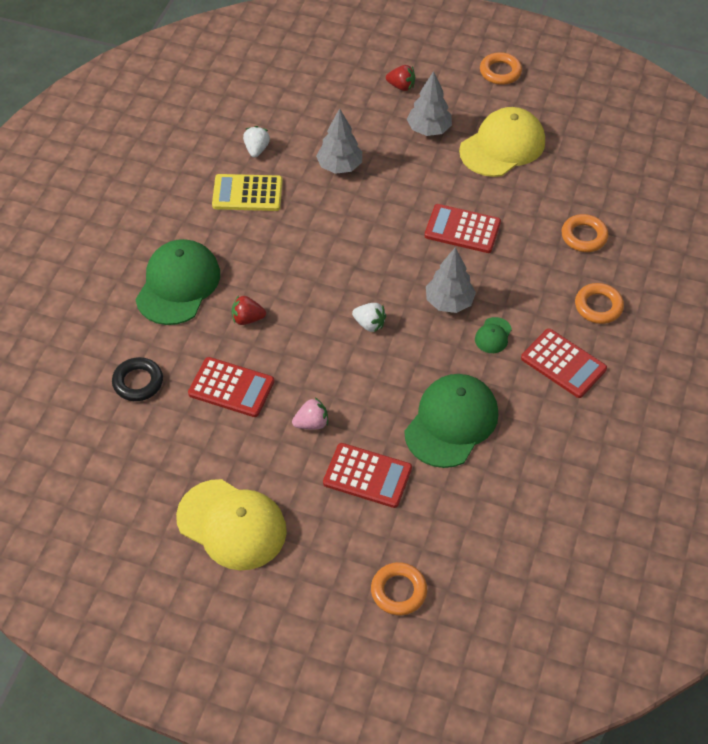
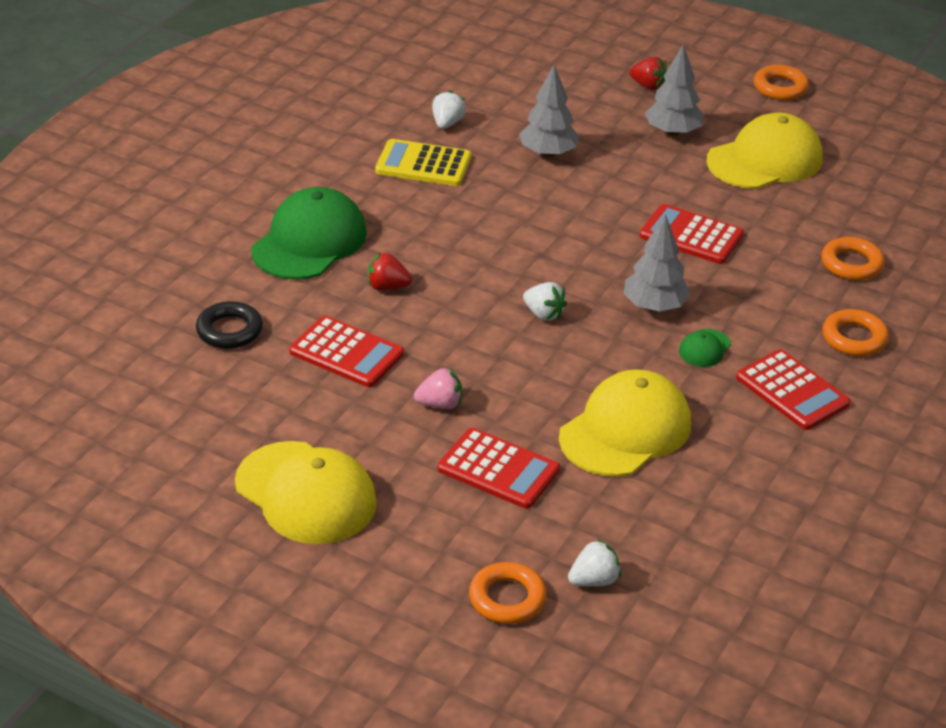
camera: 10 degrees right, 15 degrees down
green cap [404,374,498,468] -> yellow cap [559,369,691,477]
none -> white strawberry [568,539,621,586]

